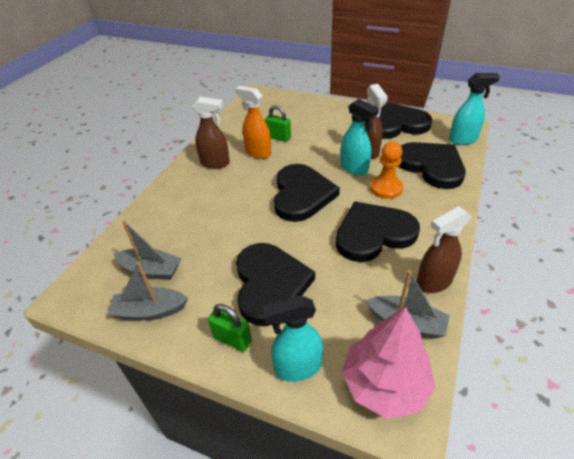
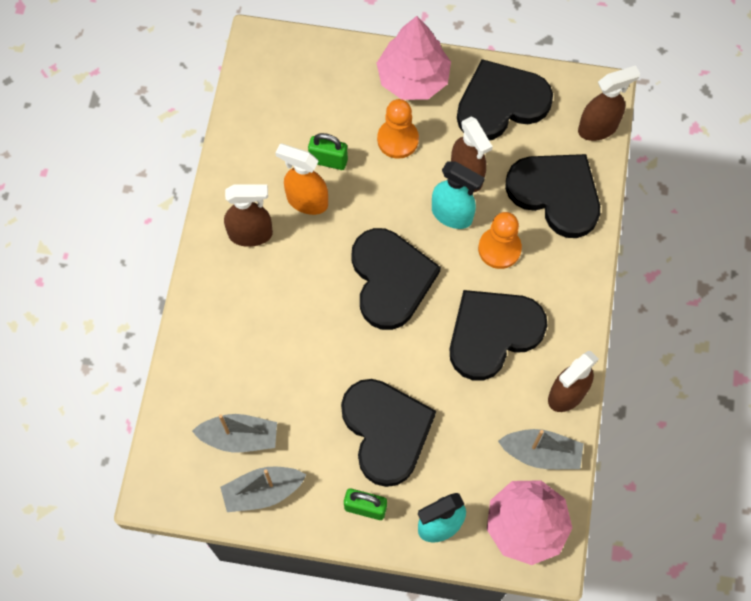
camera: 15 degrees left, 25 degrees up
turquoise spray bottle [449,73,500,145] -> brown spray bottle [578,65,640,141]
none -> pink tree [377,16,451,100]
none -> orange pawn [377,99,419,159]

